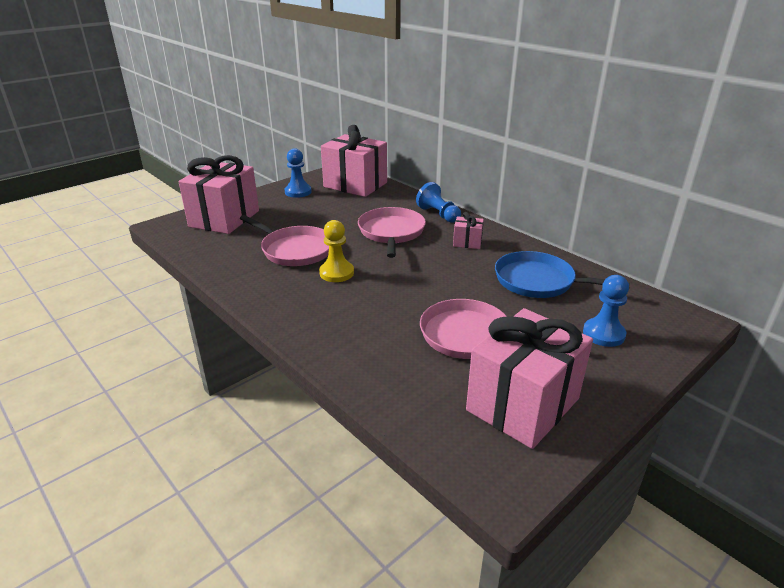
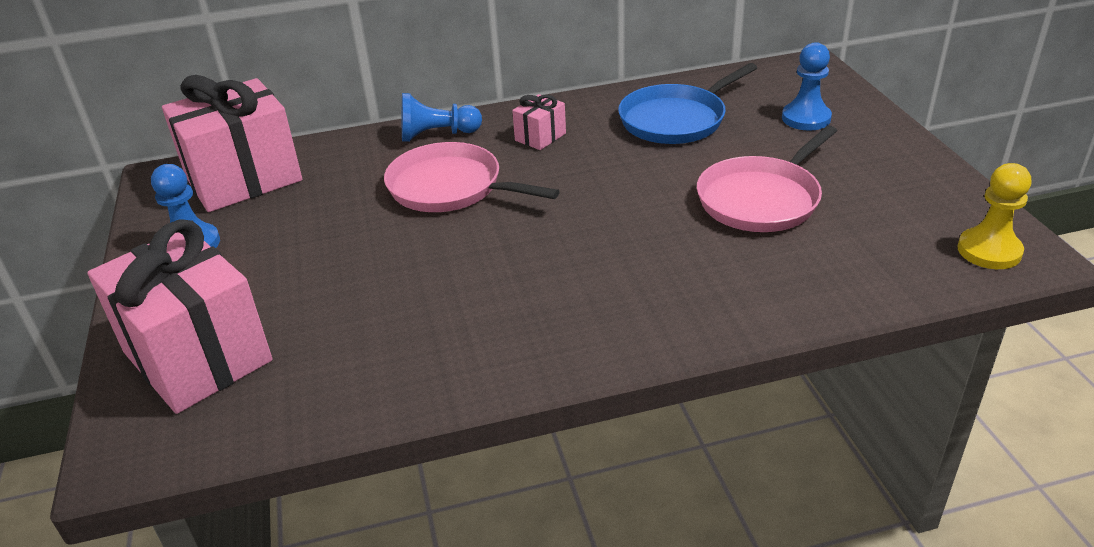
camera: 60 degrees left, 5 degrees up
pink pan [240,215,329,266] -> none
yellow pawn [319,220,354,282] -> yellow pawn moved to [958,163,1031,269]
pink gift [466,308,593,449] -> none

